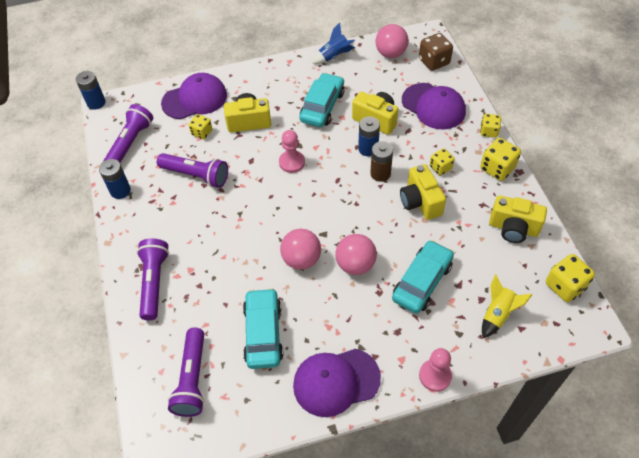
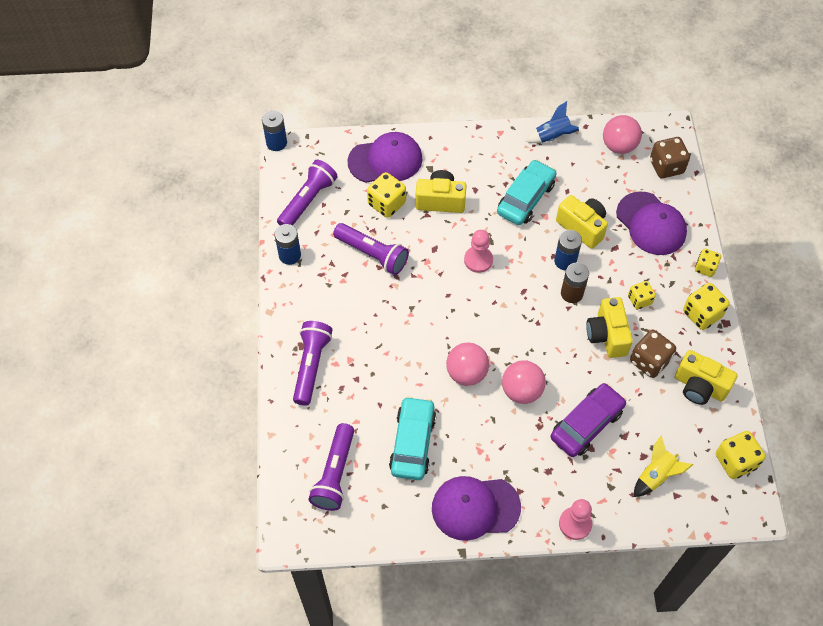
camera: 10 degrees right, 5 degrees up
yellow dice [189,114,212,139] -> yellow dice [367,172,406,218], size x1.57
turquoise car [392,240,454,314] -> purple car [551,383,626,457]
none -> brown dice [630,330,676,378]

